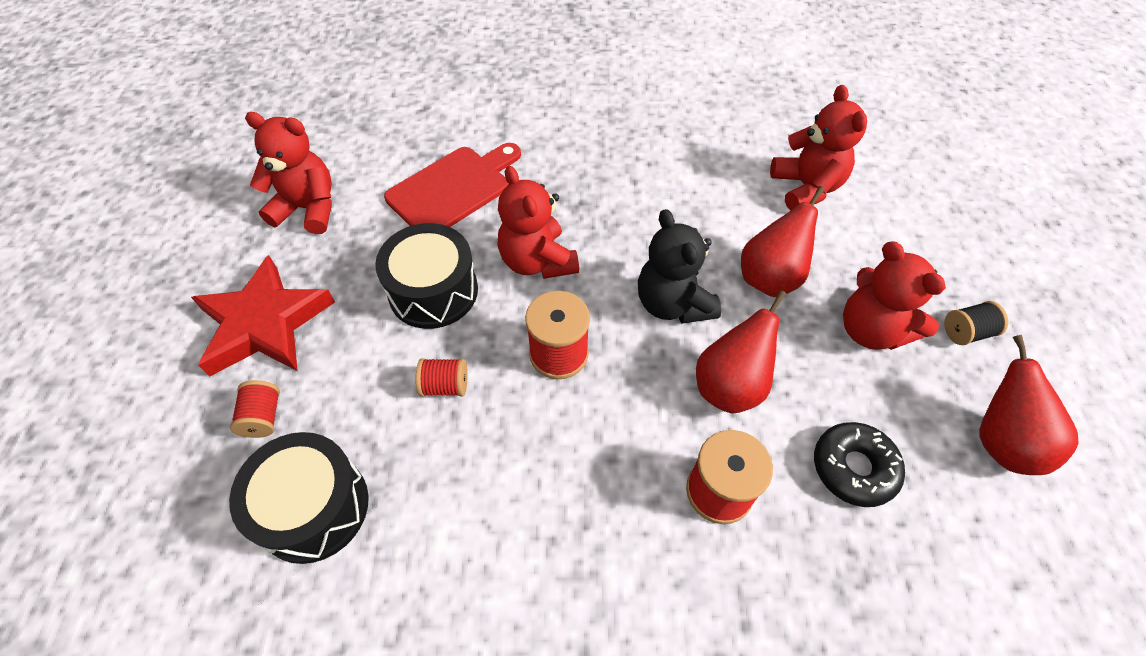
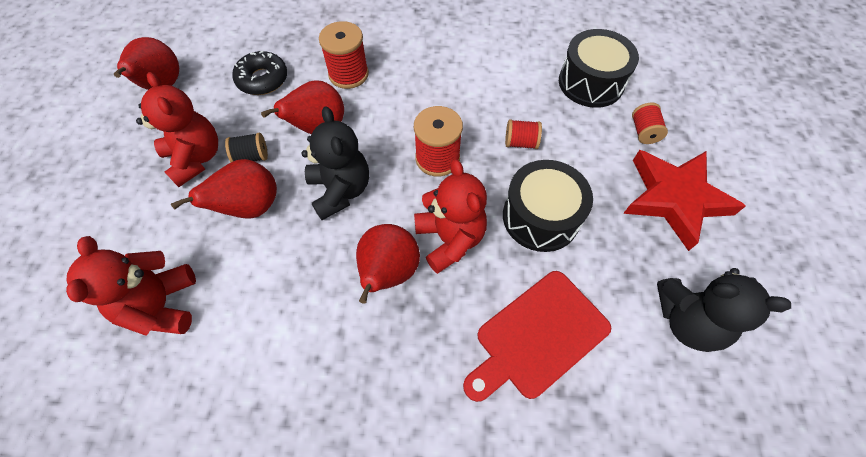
camera: 175 degrees left, 5 degrees up
red teddy bear [245,112,332,234] -> black teddy bear [657,268,791,352]
black spool [944,301,1008,345] -> black spool moved to [225,133,268,162]
none -> red pear [356,224,420,304]

